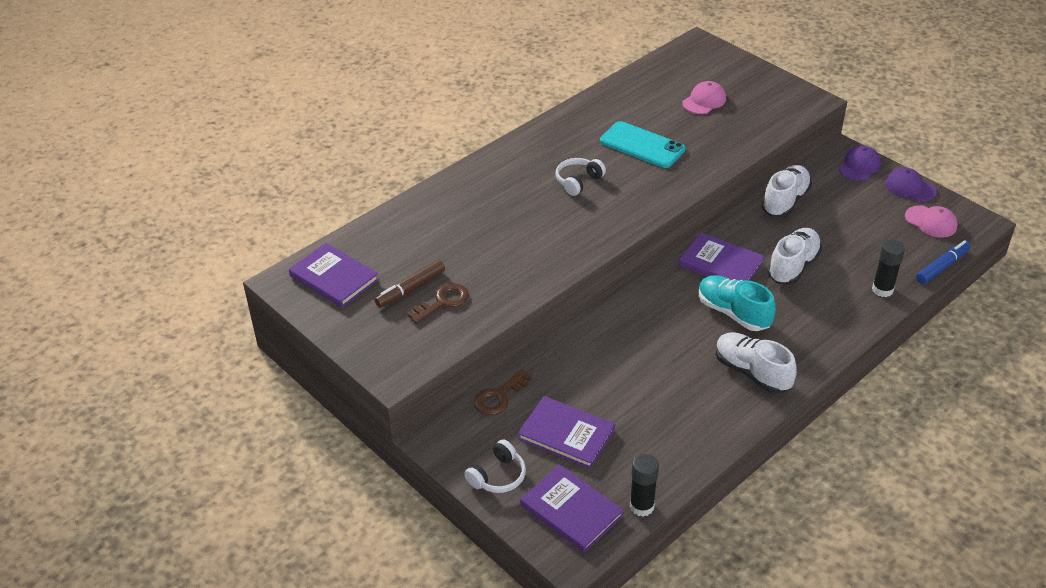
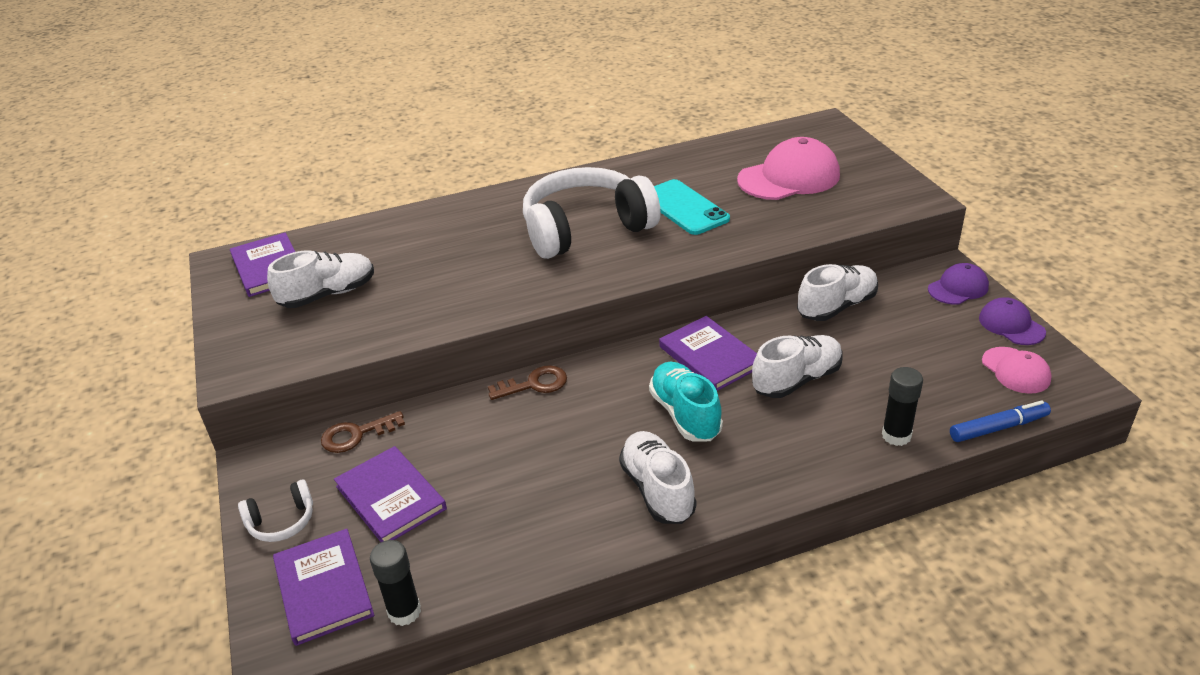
camera: 25 degrees right, 5 degrees down
brown marker [375,260,445,308] -> white shoe [267,250,374,308]
brown key [408,283,469,324] -> brown key moved to [488,365,567,400]
white headphones [555,158,606,196] -> white headphones [523,167,661,259], size x2.34
pink cap [682,81,726,114] -> pink cap [737,137,840,200], size x1.80

